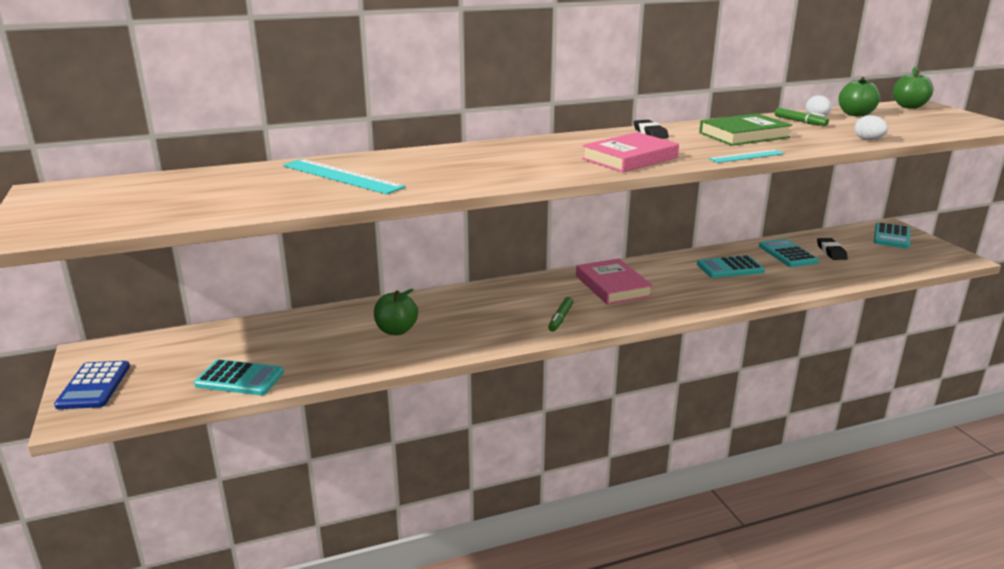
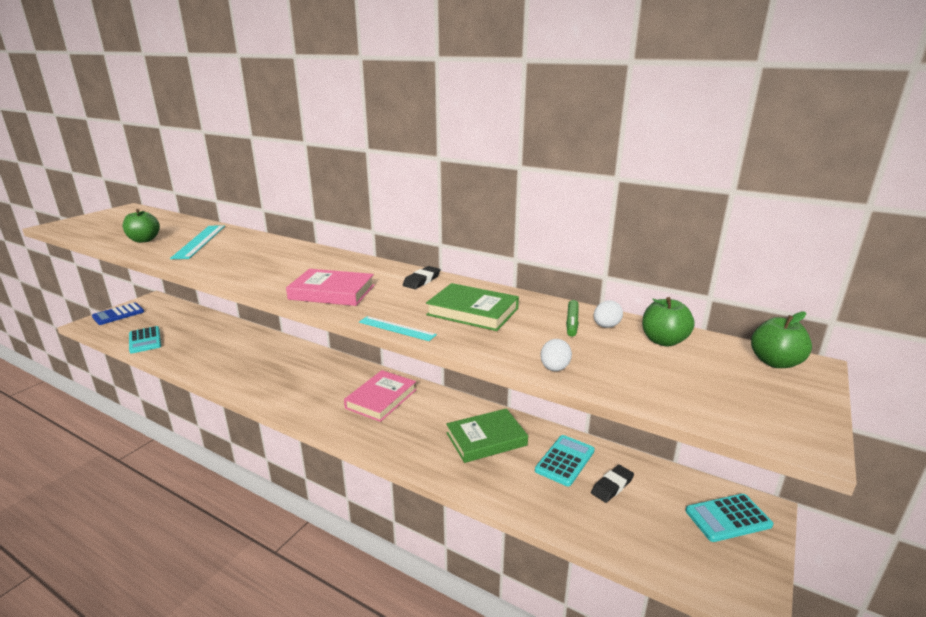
camera: 50 degrees right, 0 degrees up
green apple [374,289,418,335] -> green apple moved to [122,209,160,243]
green marker [548,297,573,332] -> none
turquoise calculator [697,255,765,278] -> green book [446,409,528,463]

